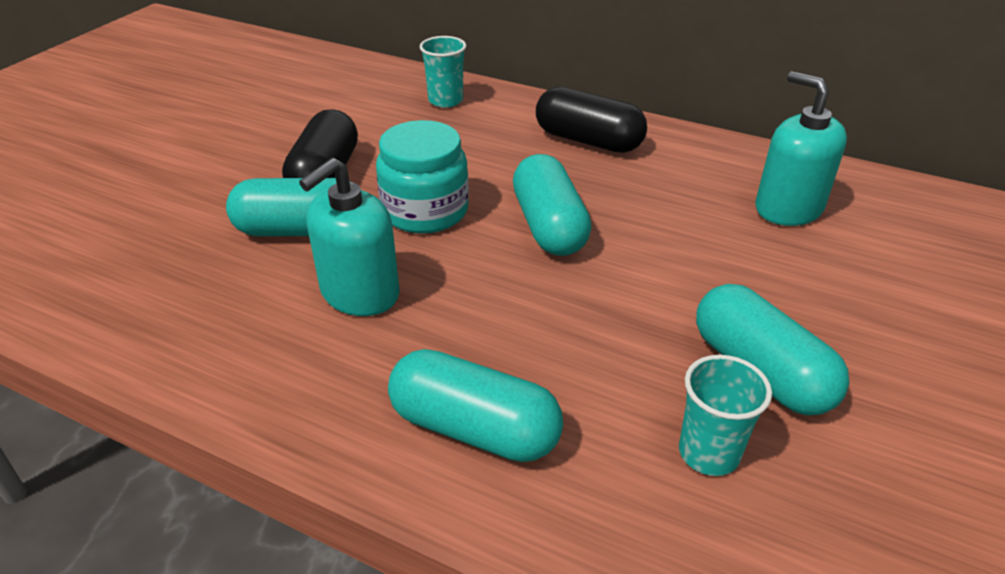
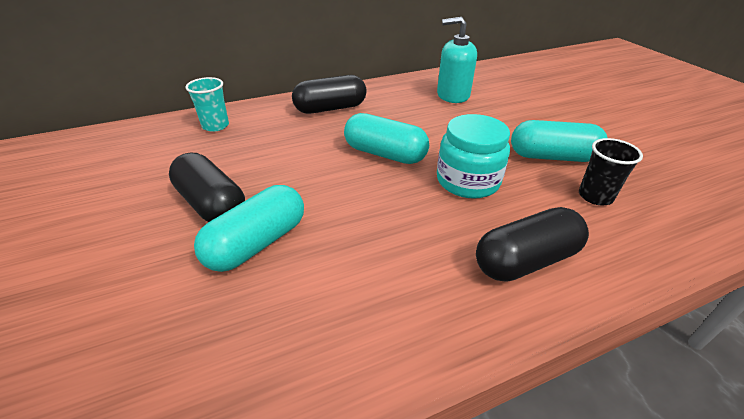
camera: 50 degrees left, 0 degrees up
turquoise soap dispenser [299,158,400,316] -> none
turquoise jar [376,120,469,234] -> turquoise jar moved to [437,114,510,199]
turquoise capsule [388,349,563,462] -> black capsule [476,207,589,282]
turquoise cup [679,355,772,476] -> black cup [579,138,643,205]

